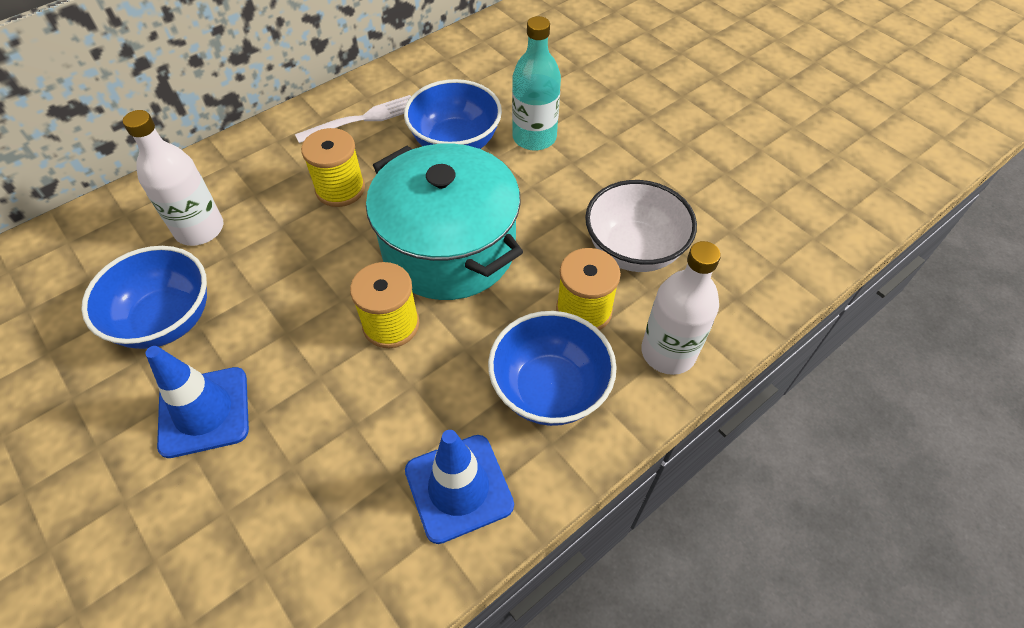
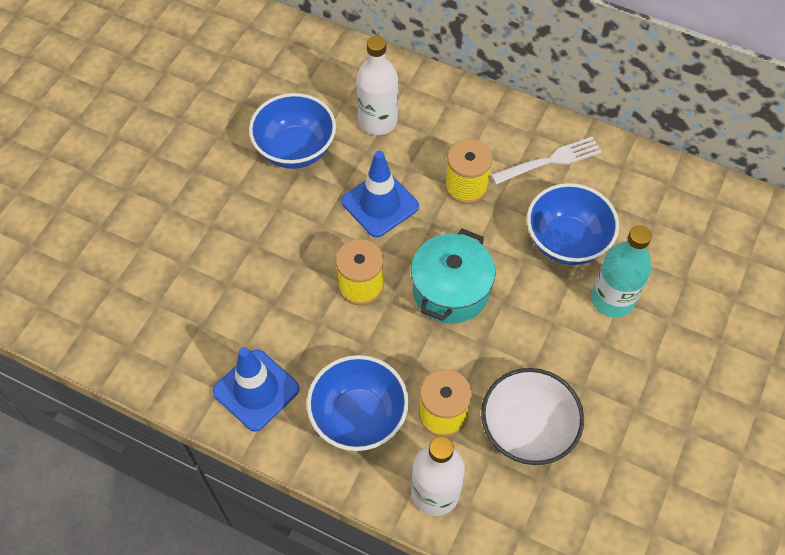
camera: 65 degrees right, 5 degrees up
blue traffic cone [145,346,249,458] -> blue traffic cone moved to [341,151,419,237]
white fork [295,95,411,143] -> white fork turned 60 degrees counterclockwise [491,137,602,185]
turquoise pot [366,143,523,300] -> turquoise pot [411,229,496,324], size x0.66

